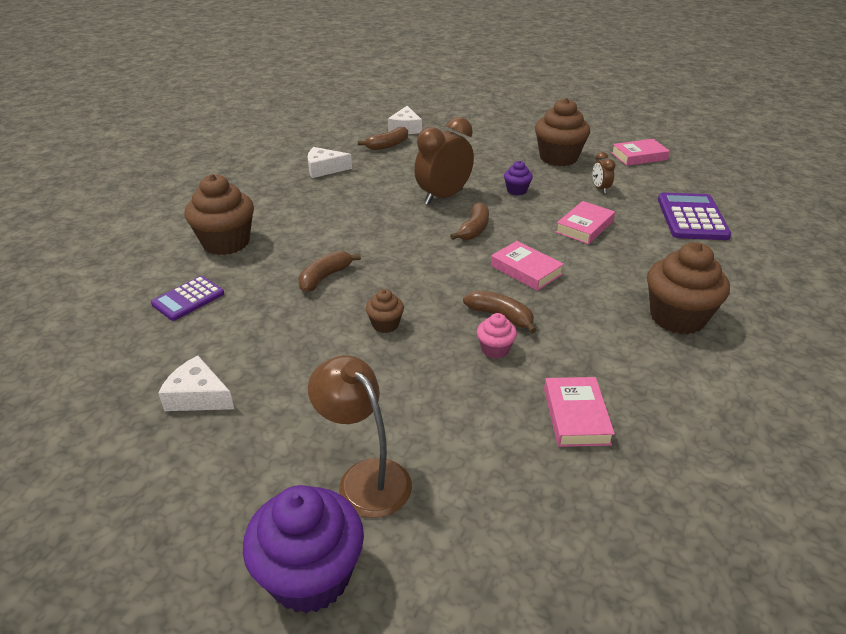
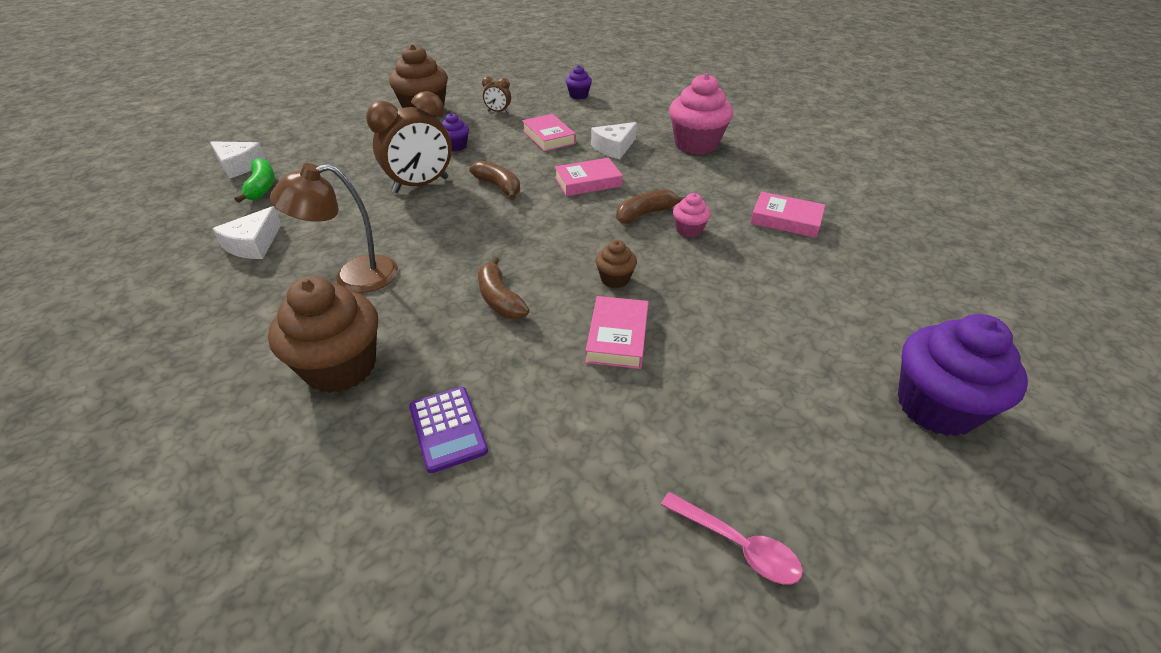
camera: 65 degrees left, 5 degrees up
white cheese [158,355,234,411] -> white cheese moved to [591,122,637,159]
brown lamp [308,355,412,518] -> brown lamp moved to [270,163,398,293]
brown banana [358,127,408,150] -> green banana [234,158,275,203]
brown clock [414,117,474,205] -> brown clock turned 105 degrees counterclockwise [366,91,452,193]
pink book [611,139,670,166] -> pink book moved to [585,296,648,369]
brown cupcake [647,242,730,334] -> pink cupcake [669,73,733,155]
purple calculator [658,193,731,240] -> purple cupcake [566,65,592,99]
none -> pink spoon [661,492,803,584]

